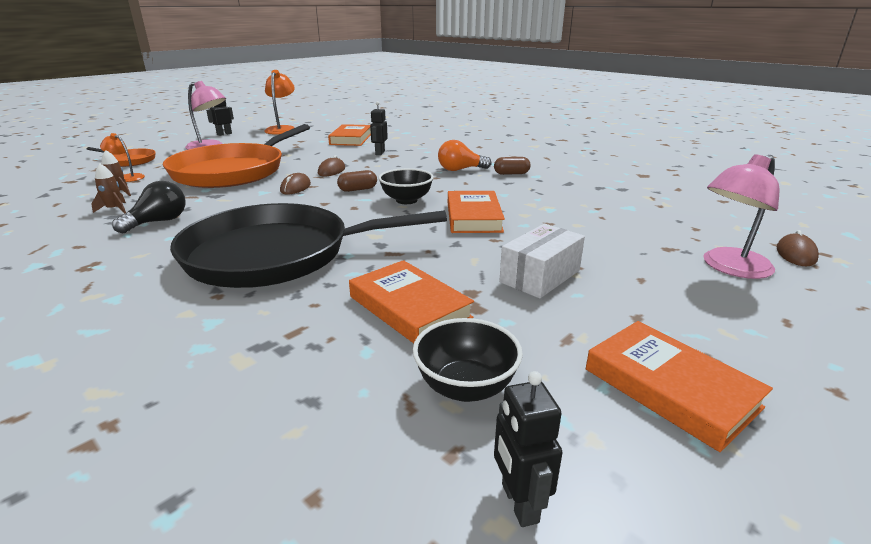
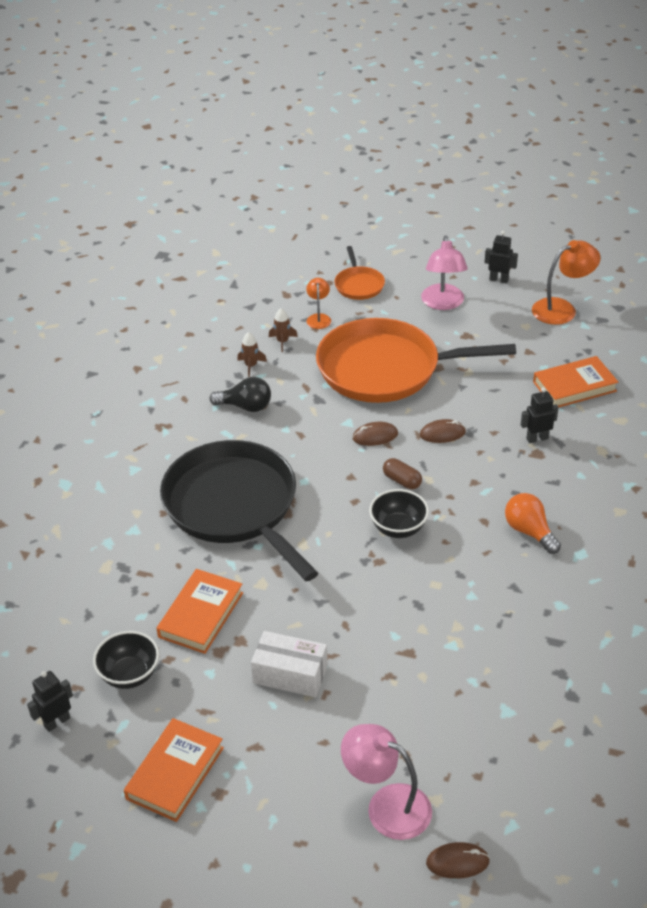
camera: 65 degrees right, 15 degrees up
orange book [448,191,505,233] -> none
brown capsule [494,157,531,175] -> none

